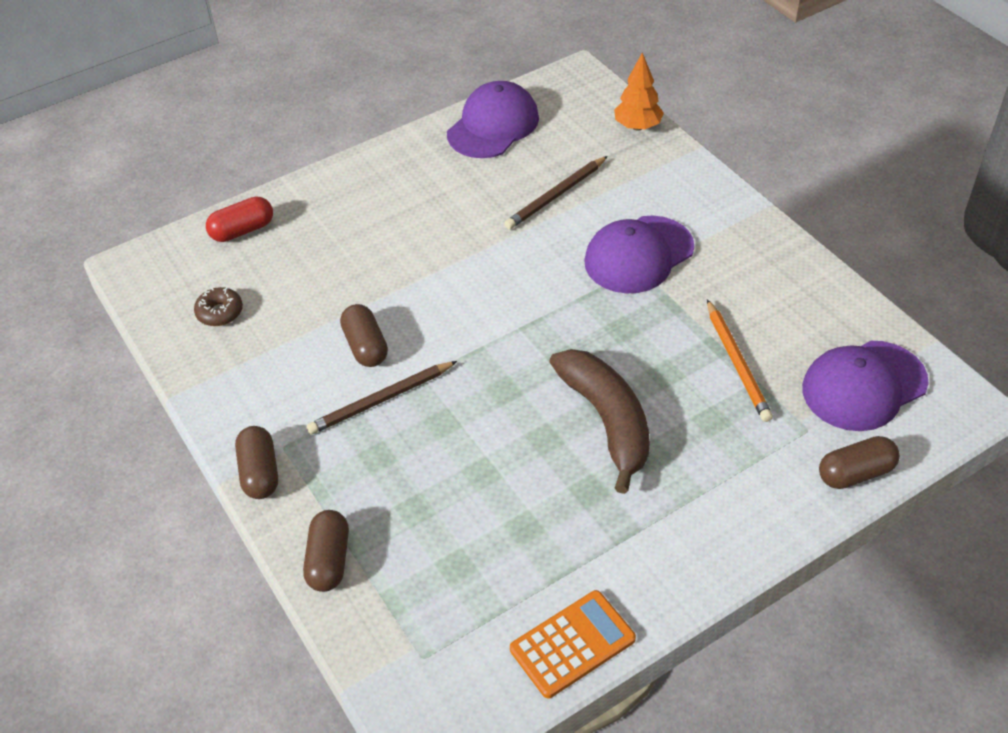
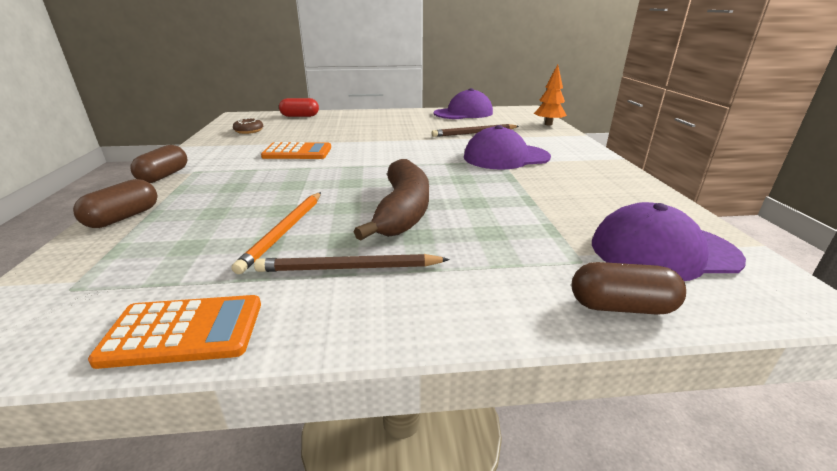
camera: 25 degrees right, 20 degrees down
brown pencil [307,361,457,434] -> brown pencil moved to [254,254,450,272]
brown capsule [340,304,388,367] -> orange calculator [261,142,331,159]
orange pencil [707,299,773,422] -> orange pencil moved to [231,192,321,274]

